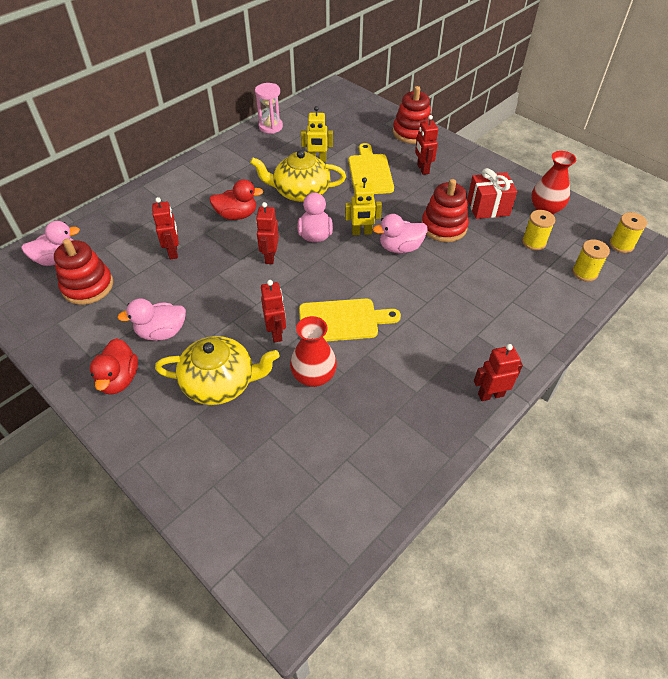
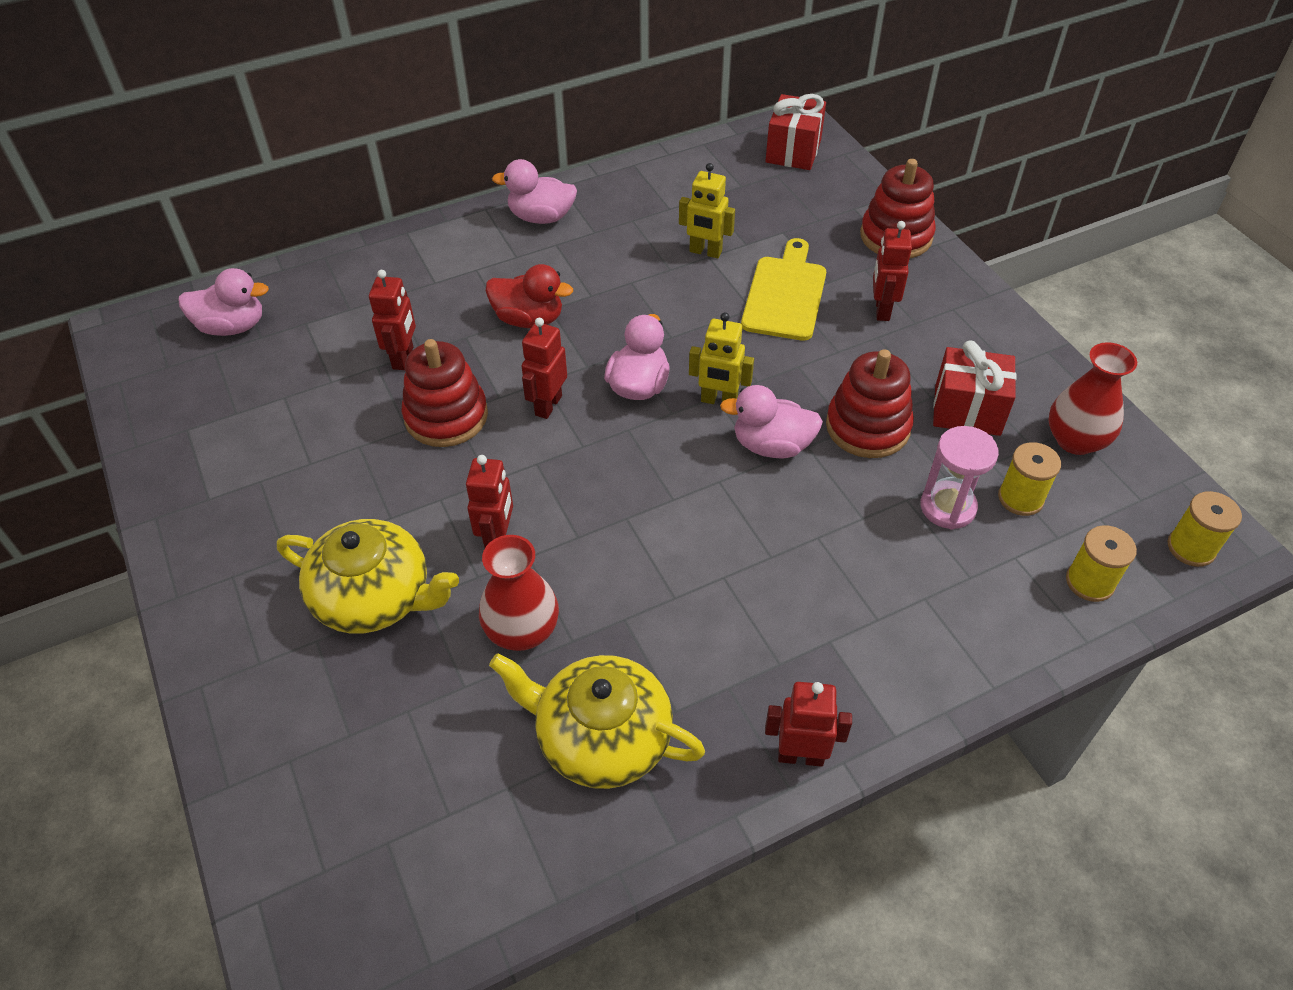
camera: 20 degrees right, 0 degrees up
red stacking toy [54,239,113,305] -> red stacking toy moved to [402,339,488,447]
red duck [89,338,138,395] -> none
pink duck [117,298,186,341] -> pink duck moved to [492,159,577,224]
yellow teapot [250,150,346,202] -> yellow teapot moved to [489,653,705,789]
pink hourglass [255,83,283,134] -> pink hourglass moved to [921,426,999,530]
yellow cutting board [299,298,401,341] -> none
none -> red gift [765,94,826,170]

